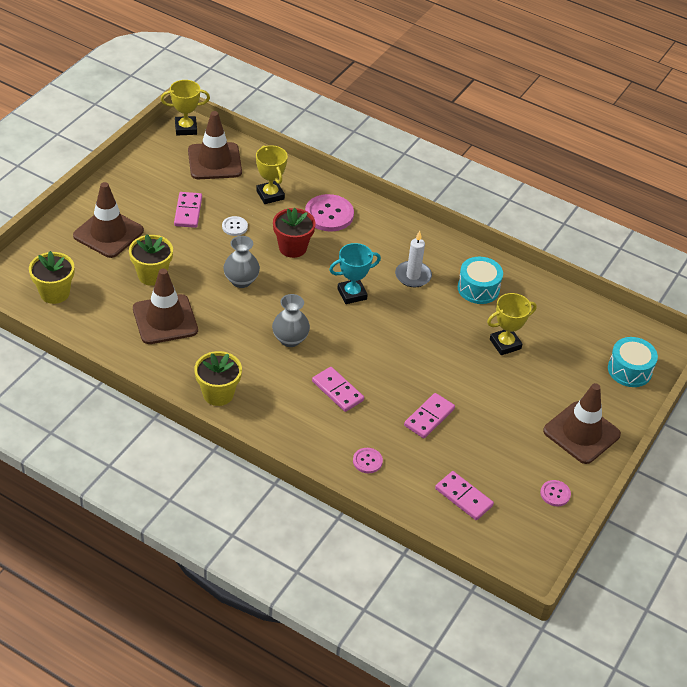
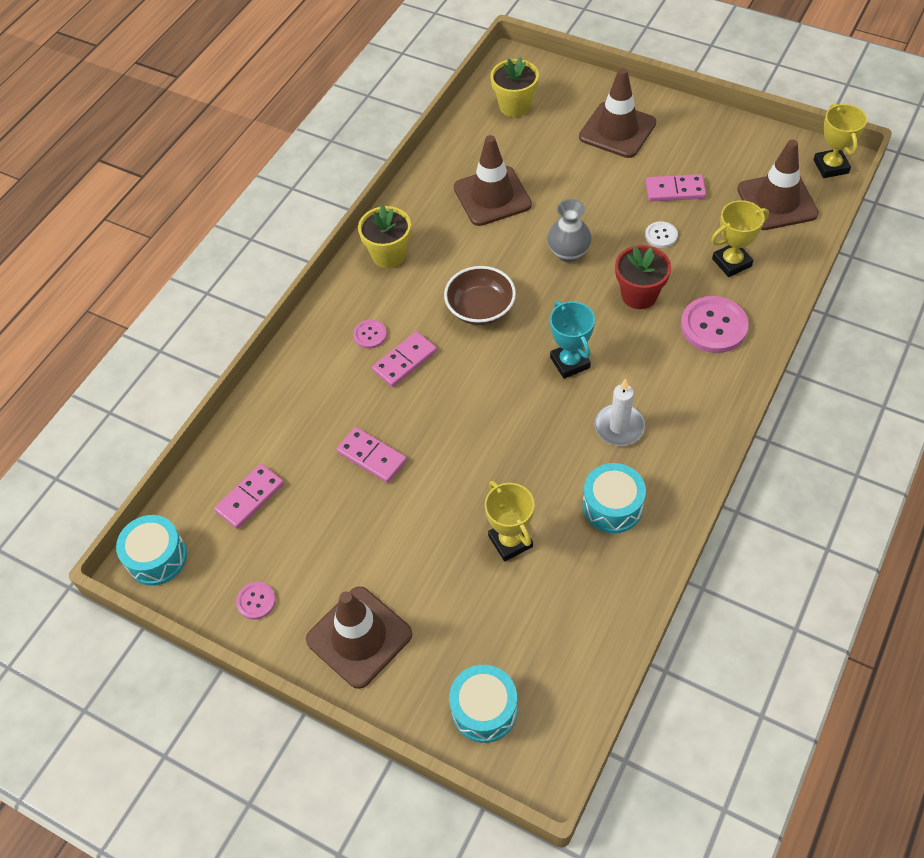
camera: 95 degrees right, 10 degrees up
yellow flower pot [129,234,173,286] -> none
grey vase [272,294,310,347] -> brown bowl [444,266,516,325]
pink button [353,448,383,473] -> pink button moved to [353,320,387,349]
none -> turquoise drum [116,515,187,586]

